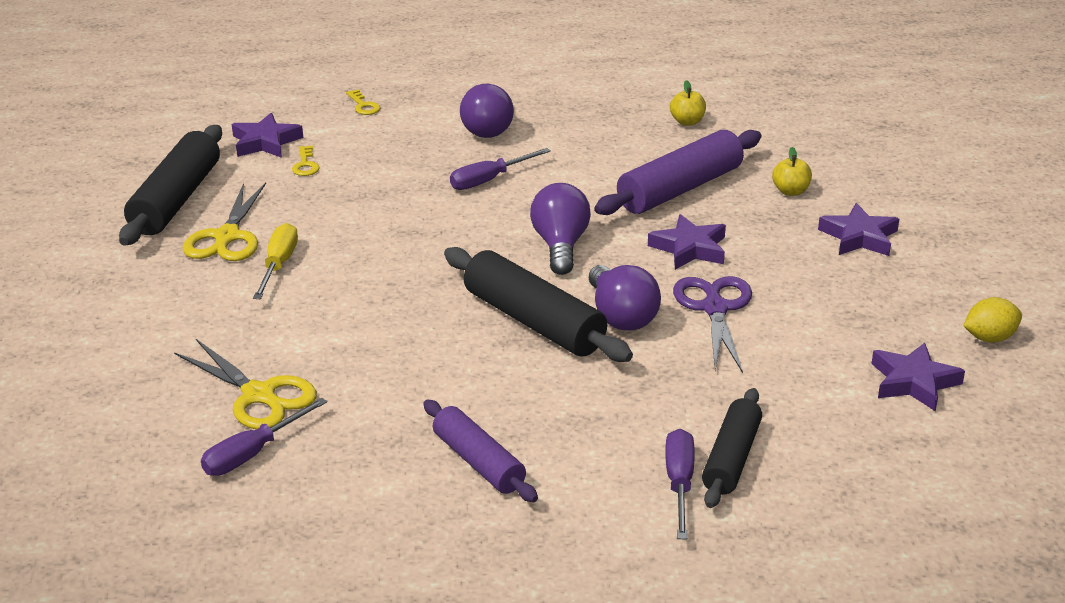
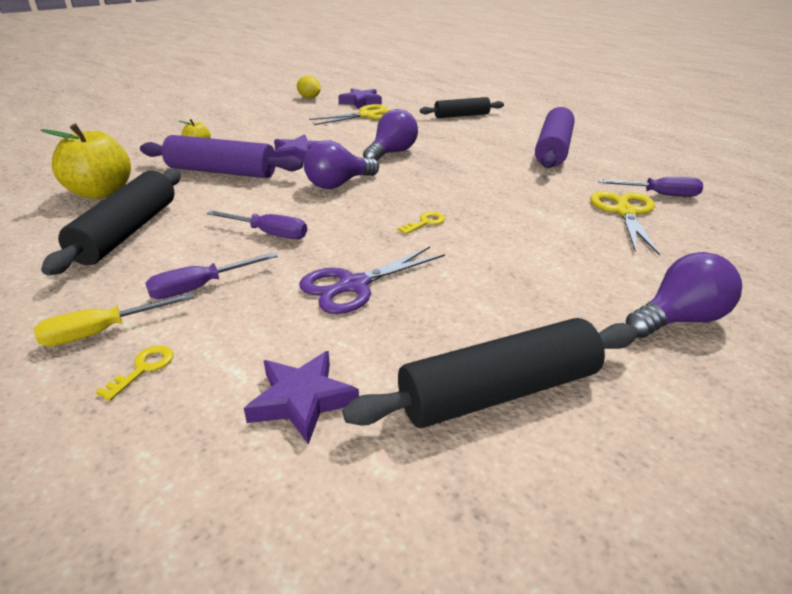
camera: 125 degrees left, 0 degrees up
yellow scissors [183,183,266,261] -> yellow scissors moved to [309,104,390,125]
yellow screwdriver [253,223,298,299] -> yellow screwdriver moved to [34,293,193,346]
yellow key [292,146,319,176] -> yellow key moved to [397,212,445,234]
purple rolling pin [423,400,538,502] -> purple rolling pin [535,107,575,168], size x1.56
black rolling pin [444,247,633,362] -> black rolling pin moved to [41,169,181,275]
purple light bulb [460,84,514,138] -> purple light bulb moved to [626,252,742,338]
purple screwdriver [665,429,695,540] -> purple screwdriver moved to [145,252,277,299]
yellow apple [670,80,706,126] -> yellow apple [40,124,131,199], size x2.09
purple scissors [673,276,752,373] -> purple scissors moved to [299,246,445,314]
purple star [818,203,899,256] -> none

